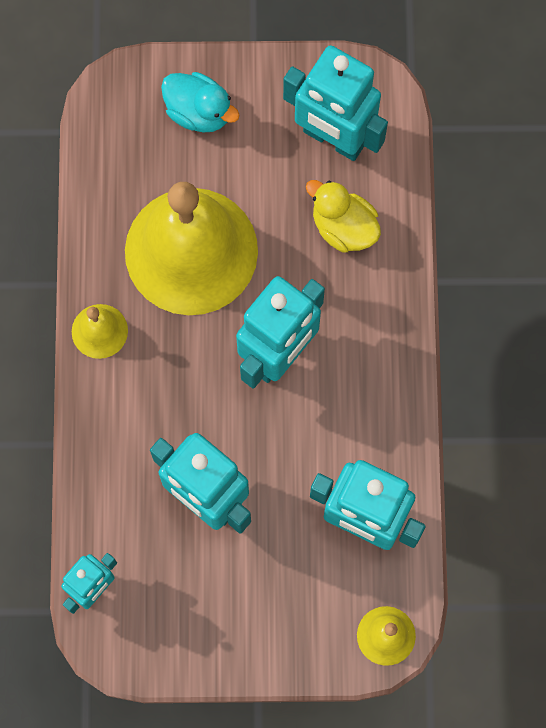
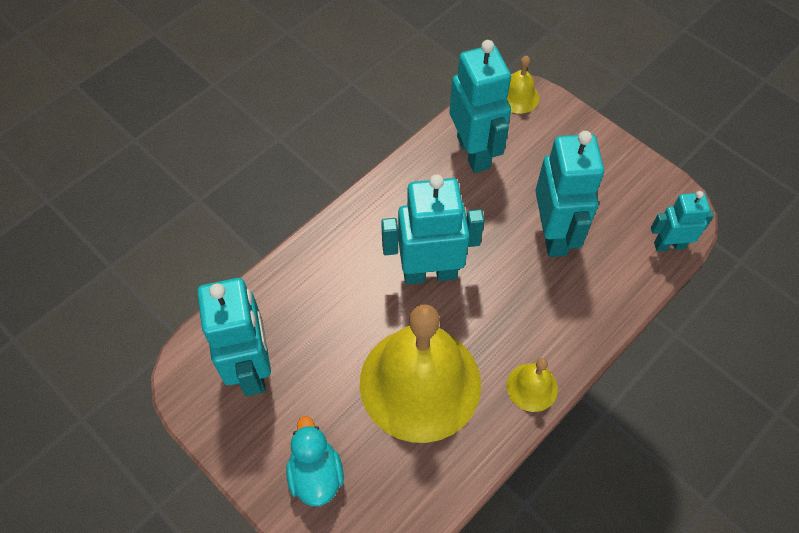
camera: 135 degrees left, 15 degrees down
yellow duck [306,180,381,253] -> none

